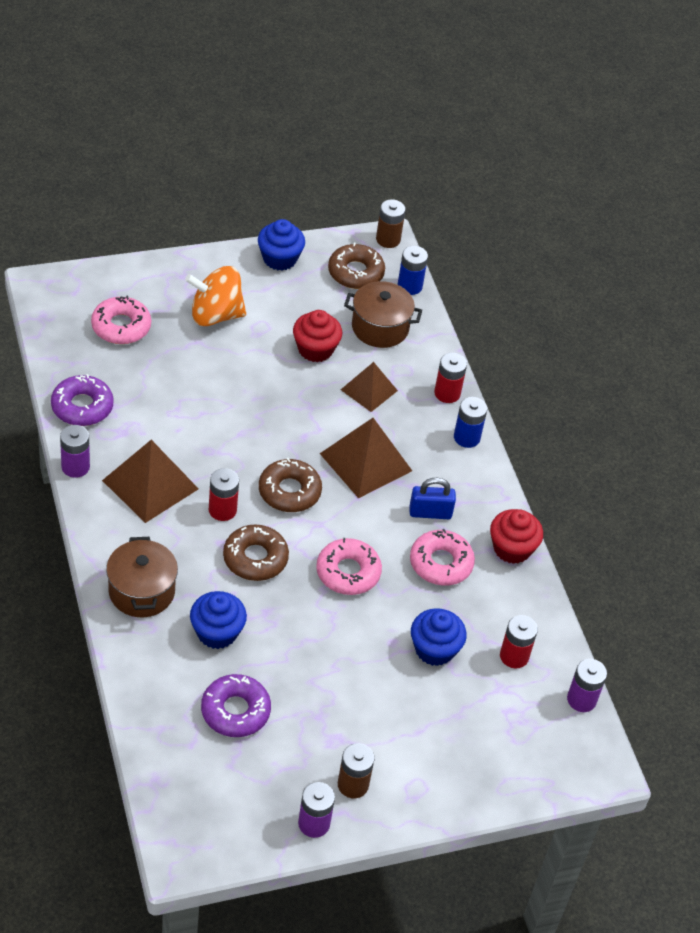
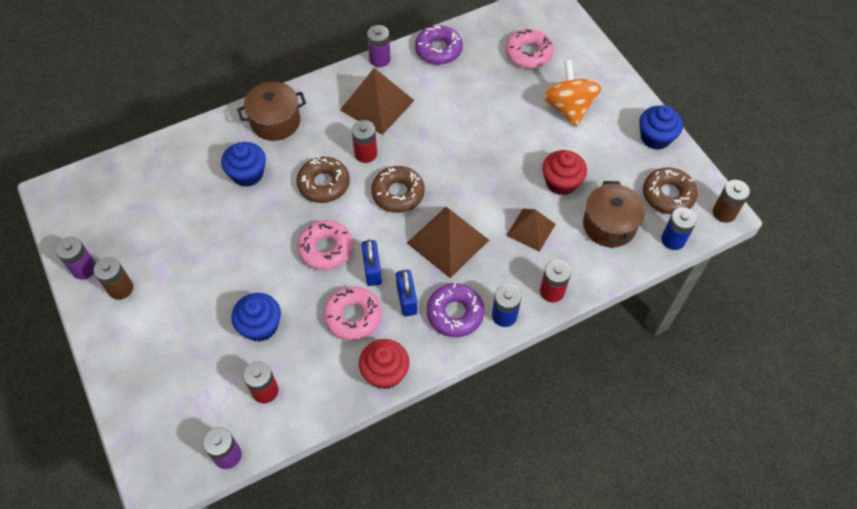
camera: 85 degrees right, 10 degrees up
purple donut [201,674,271,737] -> purple donut moved to [427,283,484,337]
none -> blue padlock [361,239,382,286]

